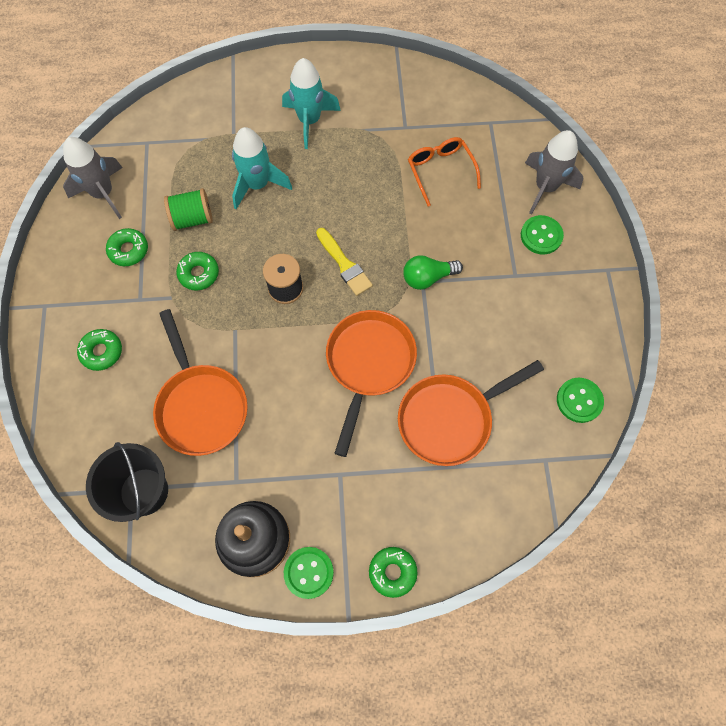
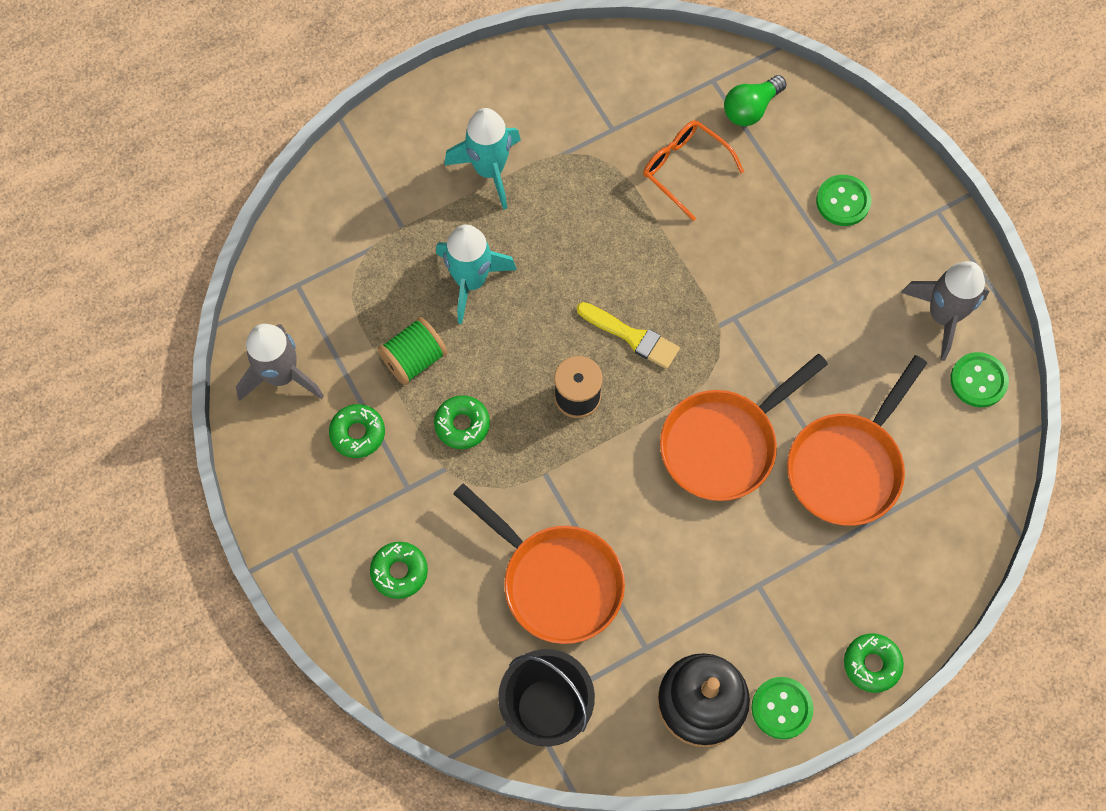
camera: 25 degrees left, 0 degrees up
orange pan [326,310,417,457] -> orange pan turned 120 degrees counterclockwise [660,354,828,501]
green light bulb [403,255,463,290] -> green light bulb moved to [724,75,787,126]
grey rocket [525,130,584,214] -> grey rocket moved to [901,261,989,361]

